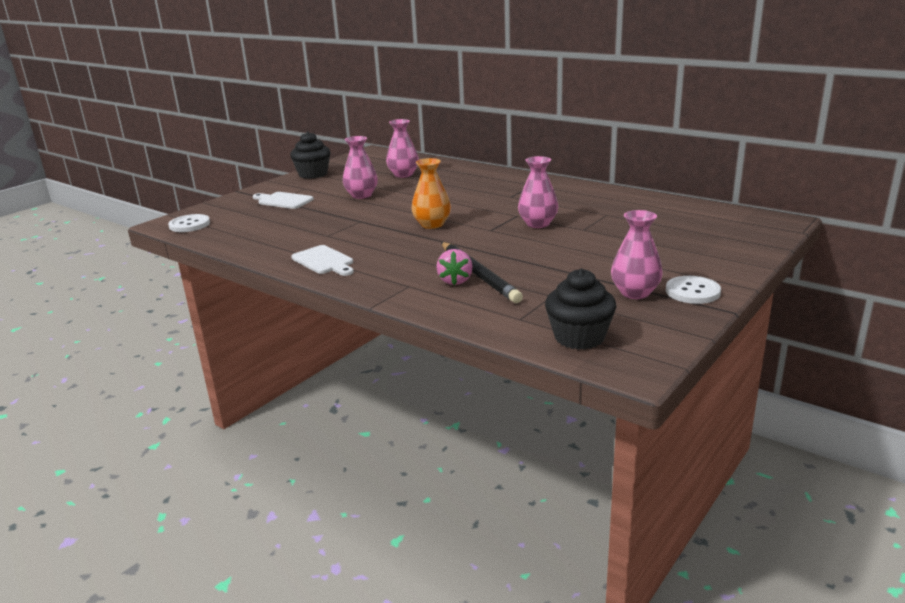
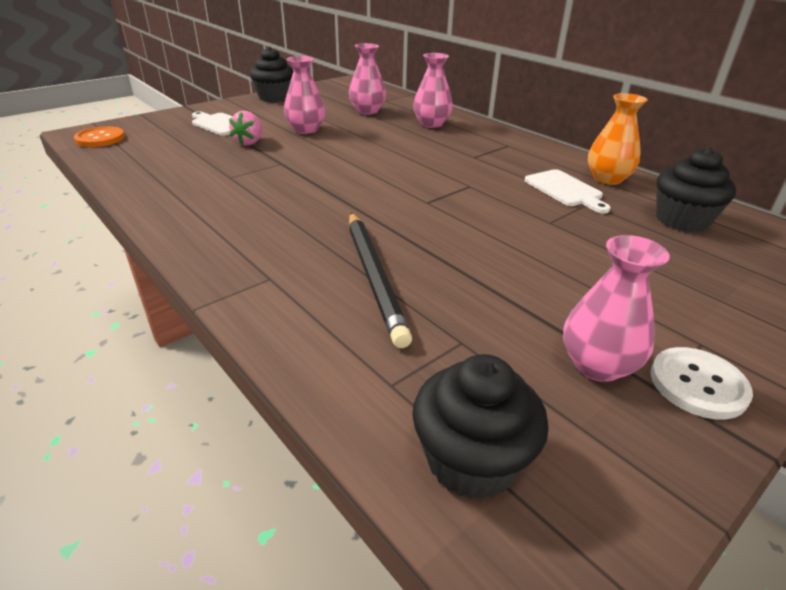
camera: 10 degrees right, 10 degrees up
white button [168,214,210,232] -> orange button [74,126,125,147]
white cutting board [291,245,354,276] -> white cutting board moved to [525,169,611,213]
orange vase [412,158,451,229] -> orange vase moved to [588,93,648,185]
pink strawberry [436,249,473,285] -> pink strawberry moved to [229,111,263,145]
pink vase [518,156,558,228] -> pink vase moved to [413,53,453,128]
none -> black cupcake [656,147,736,232]

